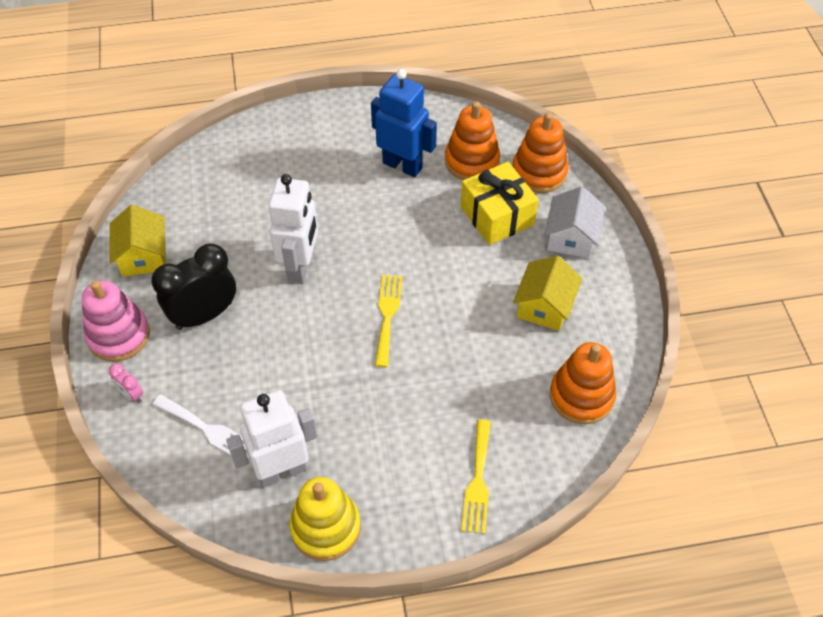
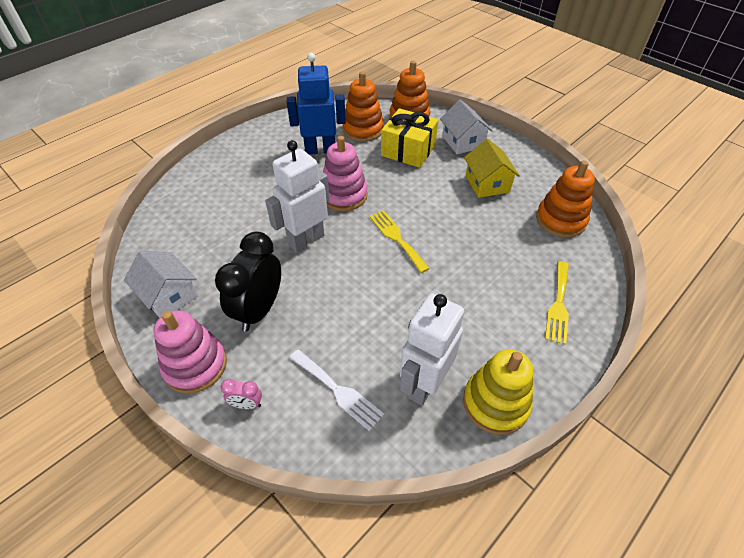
camera: 35 degrees left, 5 degrees down
yellow house [109,205,166,277] -> white house [124,250,198,318]
white fork [153,394,249,458] -> white fork turned 45 degrees clockwise [289,349,384,431]
white robot [268,174,318,284] -> white robot turned 105 degrees counterclockwise [265,140,330,252]
yellow fork [461,419,491,534] -> yellow fork turned 45 degrees clockwise [545,261,569,345]
none -> pink stacking toy [323,136,368,211]

